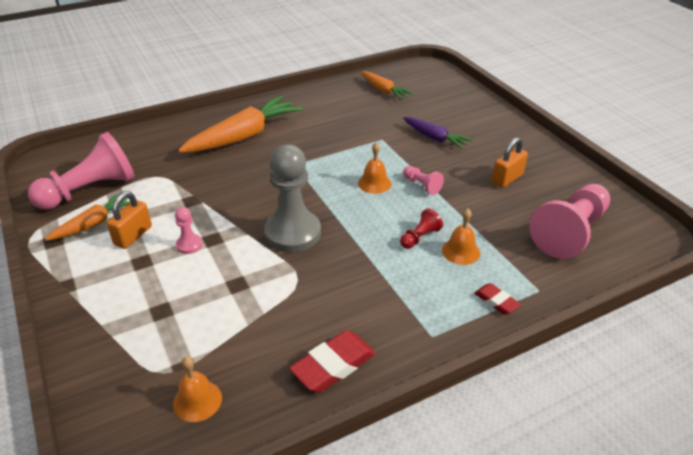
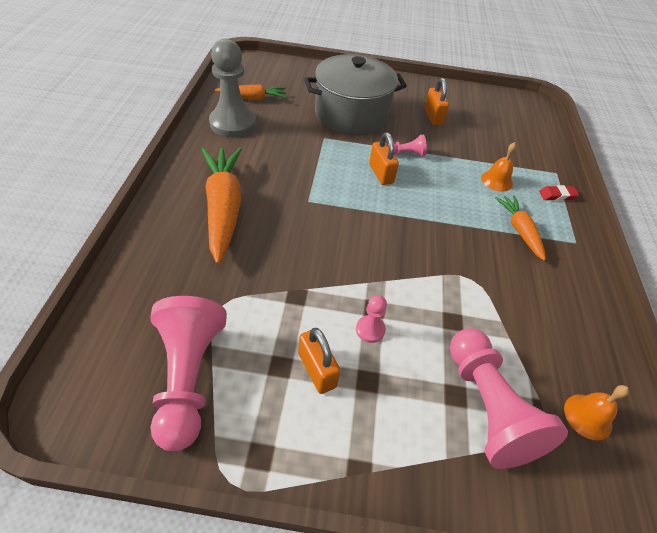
camera: 60 degrees left, 10 degrees up
orange carrot [45,192,130,241] -> orange carrot moved to [495,195,546,261]
grey pawn [264,145,321,252] -> grey pawn moved to [209,39,256,137]
red eraser [289,330,376,393] -> none
orange bell [358,142,391,194] -> orange padlock [369,133,399,185]
red pawn [400,209,443,249] -> none
purple carrot [403,117,472,149] -> grey pot [304,54,407,136]
pink pawn [529,184,610,259] -> pink pawn moved to [450,328,568,469]

